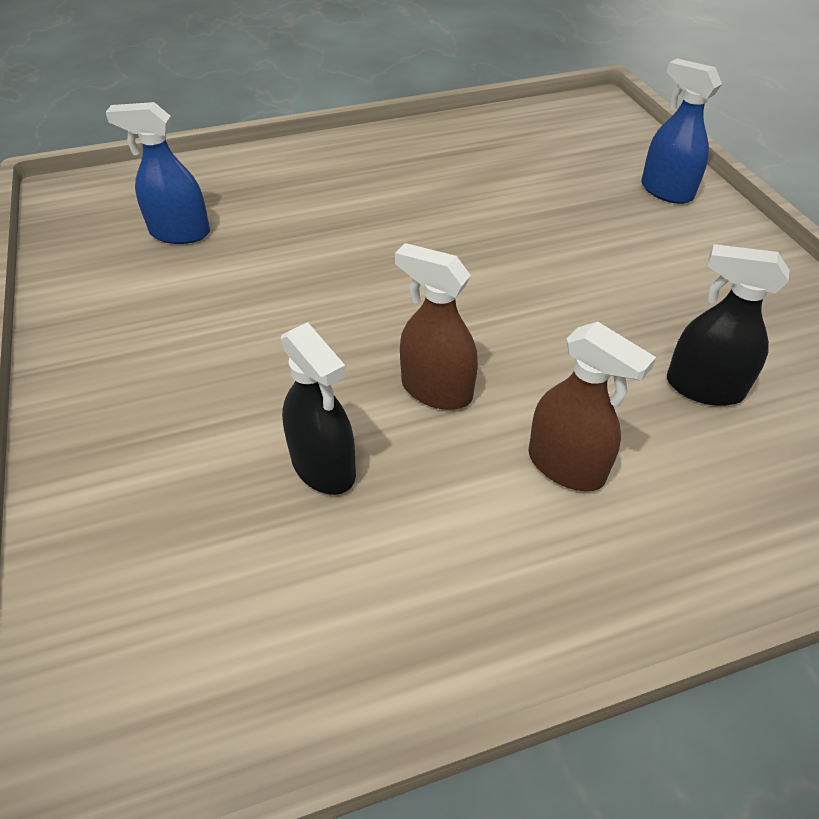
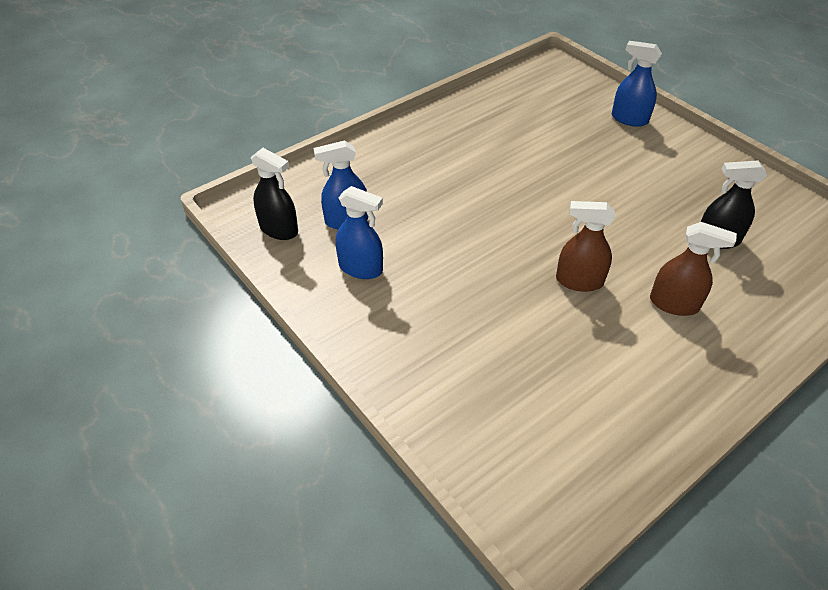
camera: 20 degrees left, 0 degrees up
black spray bottle [281,322,356,495] -> black spray bottle moved to [251,148,298,240]
none -> blue spray bottle [336,186,383,279]

